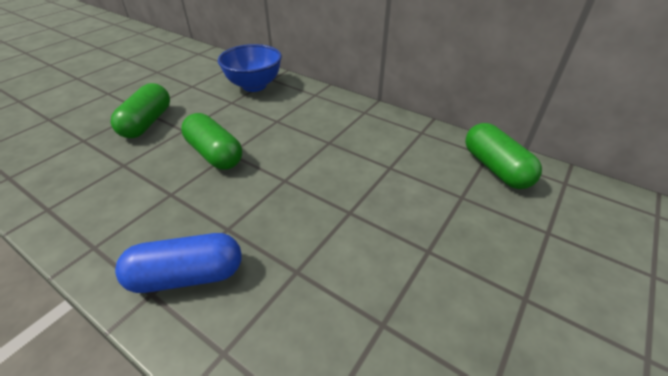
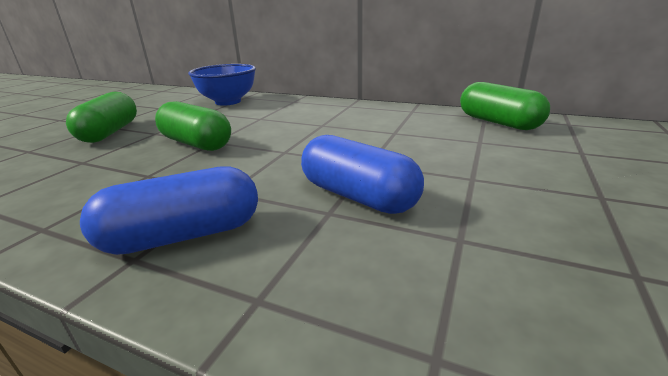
camera: 10 degrees left, 15 degrees down
none -> blue capsule [301,135,424,214]

